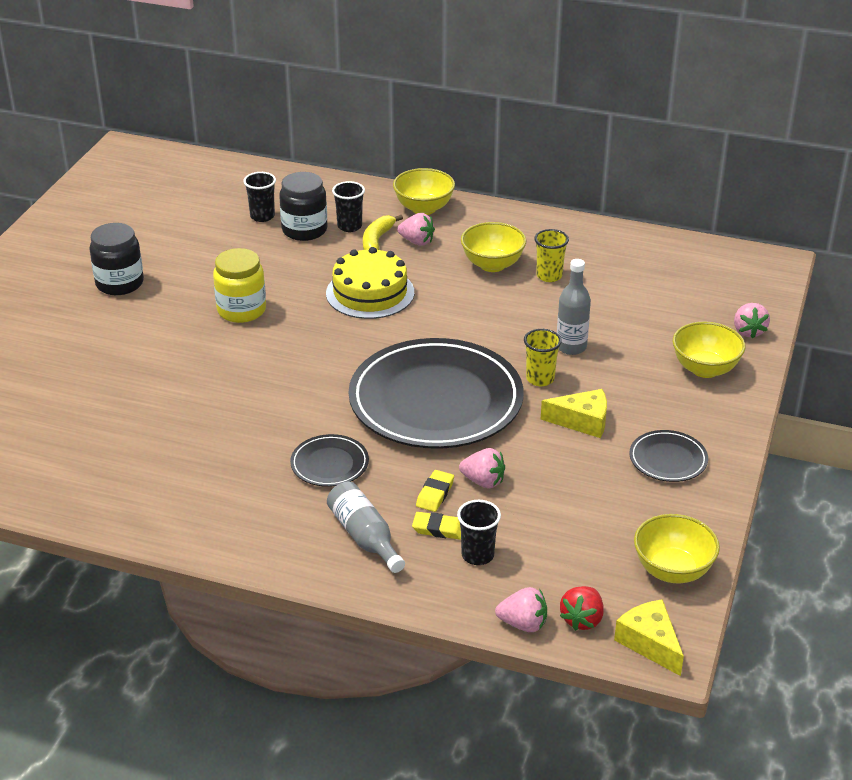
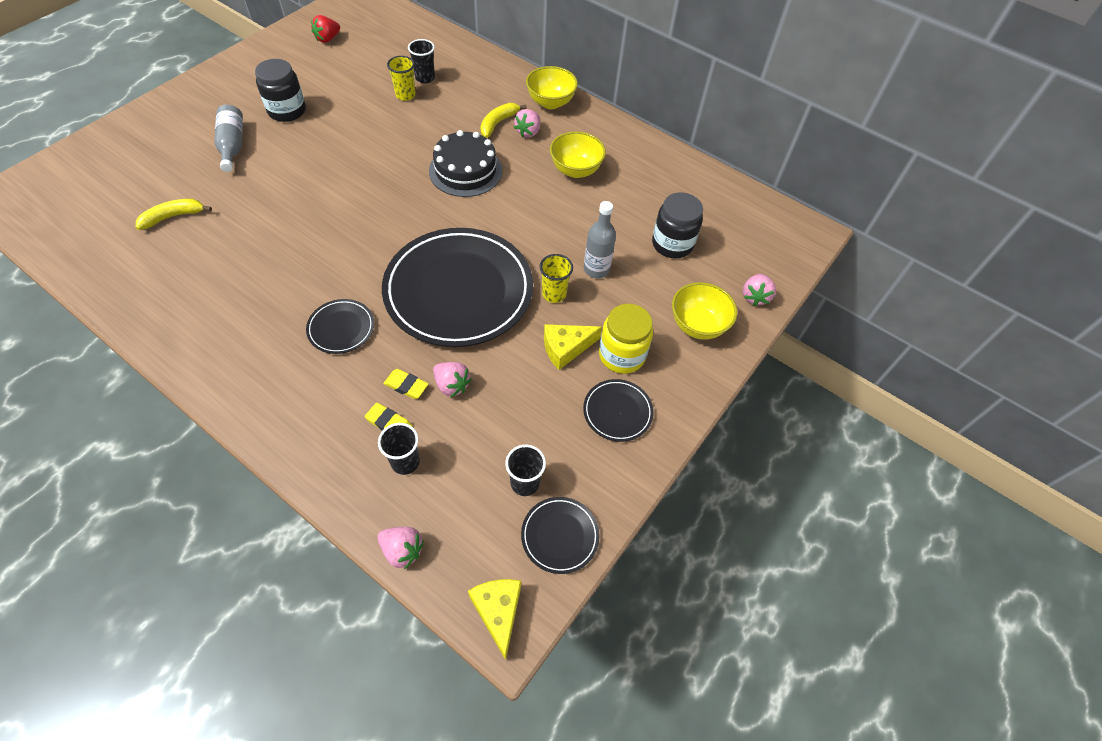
camera: 15 degrees right, 20 degrees up
yellow jar [213,248,266,323] -> yellow jar moved to [599,304,653,374]
black jar [279,172,327,241] -> black jar moved to [652,192,703,258]
yellow cake [326,247,414,319] -> black cake [429,130,502,197]
grey bottle [327,482,405,573] -> grey bottle moved to [214,105,243,172]
black cup [332,181,365,232] -> black cup moved to [505,445,546,496]
pink strawberry [397,213,435,246] -> pink strawberry turned 75 degrees clockwise [514,109,540,137]
yellow eraser [416,470,454,512] -> yellow eraser turned 75 degrees clockwise [383,369,428,399]
yellow cup [534,229,569,282] -> yellow cup moved to [387,56,416,101]
yellow cheese [541,389,607,438] -> yellow cheese turned 135 degrees clockwise [544,324,602,370]
red strawberry [560,586,604,631] -> red strawberry moved to [311,15,340,43]
yellow bowl [634,514,720,583] -> black plate [521,497,600,574]
none -> yellow banana [136,199,212,230]

